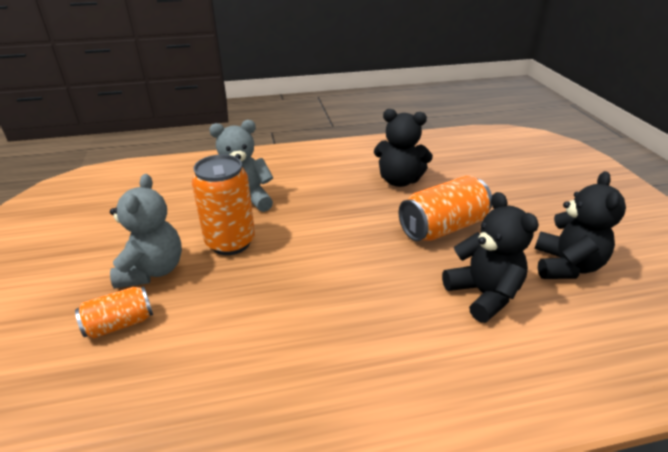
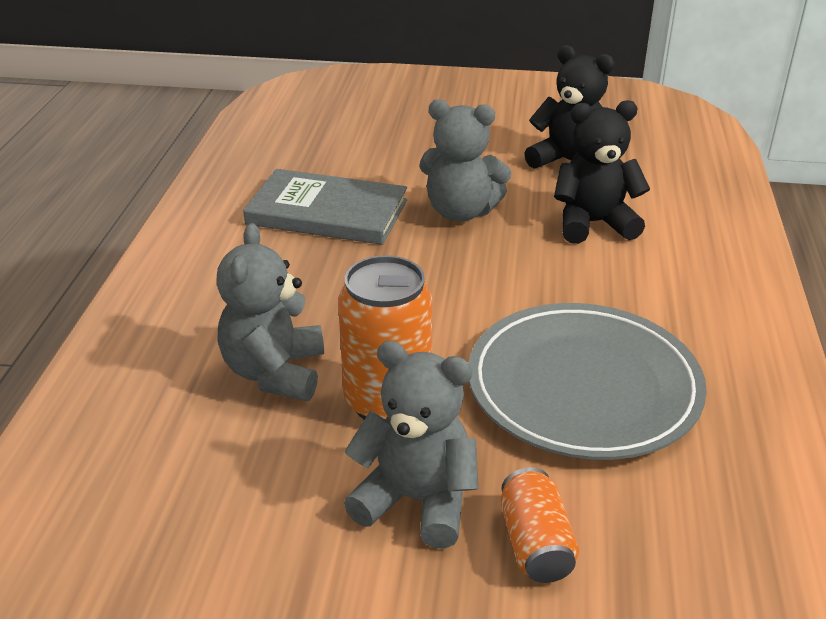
camera: 70 degrees left, 0 degrees up
black teddy bear [374,109,433,187] -> grey book [243,169,407,245]
orange can [399,176,492,241] -> grey teddy bear [419,99,511,221]
none -> grey plate [468,303,707,460]

